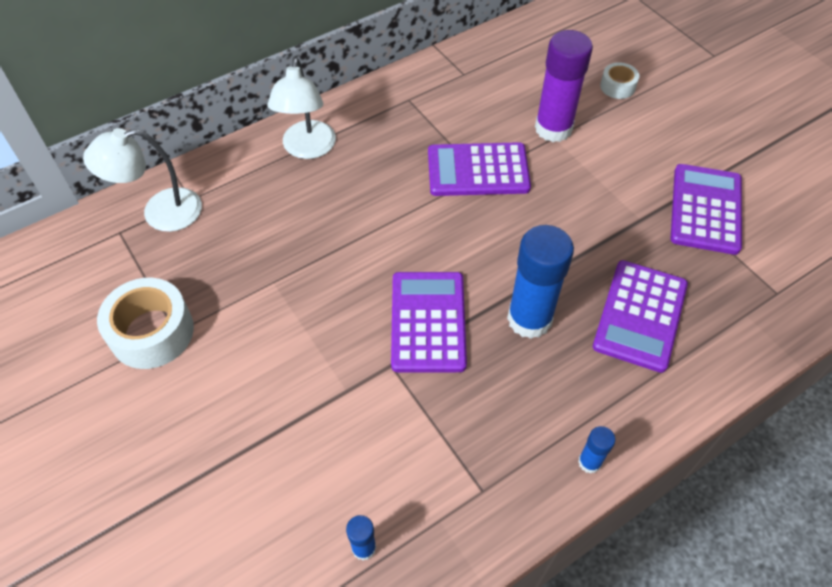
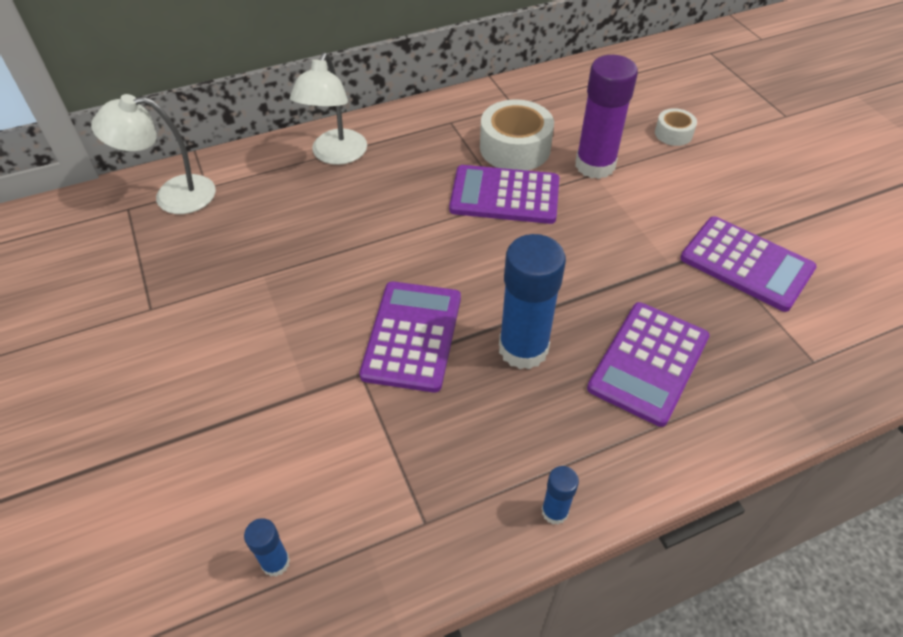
camera: 10 degrees right, 5 degrees down
white tape [97,278,194,369] -> white tape moved to [480,99,554,171]
purple calculator [670,164,742,255] -> purple calculator turned 105 degrees clockwise [680,216,817,312]

